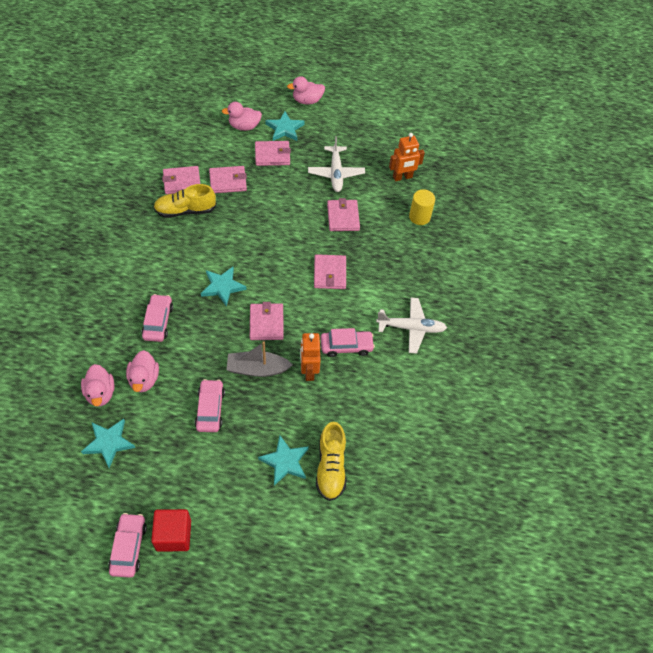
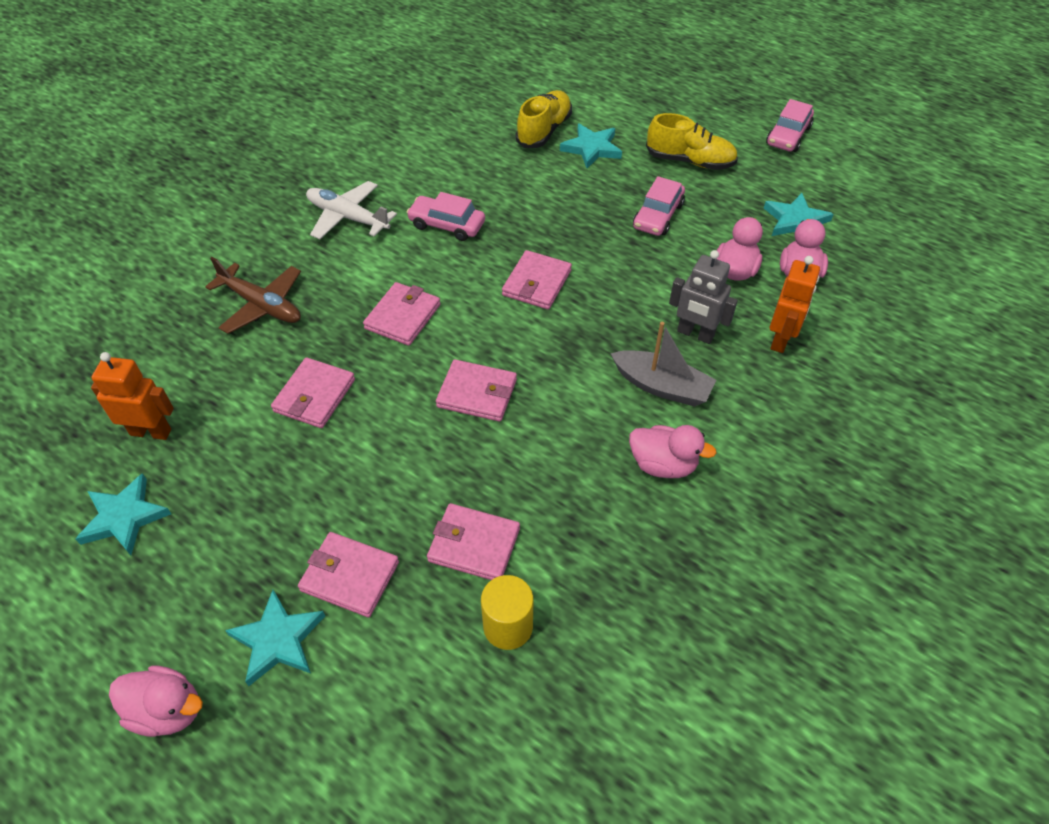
camera: 150 degrees left, 5 degrees down
pink car [141,294,173,342] -> grey robot [669,250,738,344]
red cube [151,509,191,552] -> none
yellow shoe [153,184,216,218] -> yellow shoe moved to [646,113,738,170]
pink wallet [162,166,200,194] -> pink wallet moved to [436,359,517,422]
turquoise star [201,267,247,307] -> turquoise star moved to [75,473,171,555]
pink duck [222,102,262,131] -> pink duck moved to [629,425,717,478]
grey boat [226,341,293,377] -> grey boat moved to [610,322,716,407]
orange robot [300,333,321,381] -> orange robot moved to [770,256,820,353]
white plane [308,136,365,192] -> none
yellow cylinder [409,189,435,225] -> yellow cylinder moved to [481,575,533,650]
none -> brown plane [205,257,301,334]

